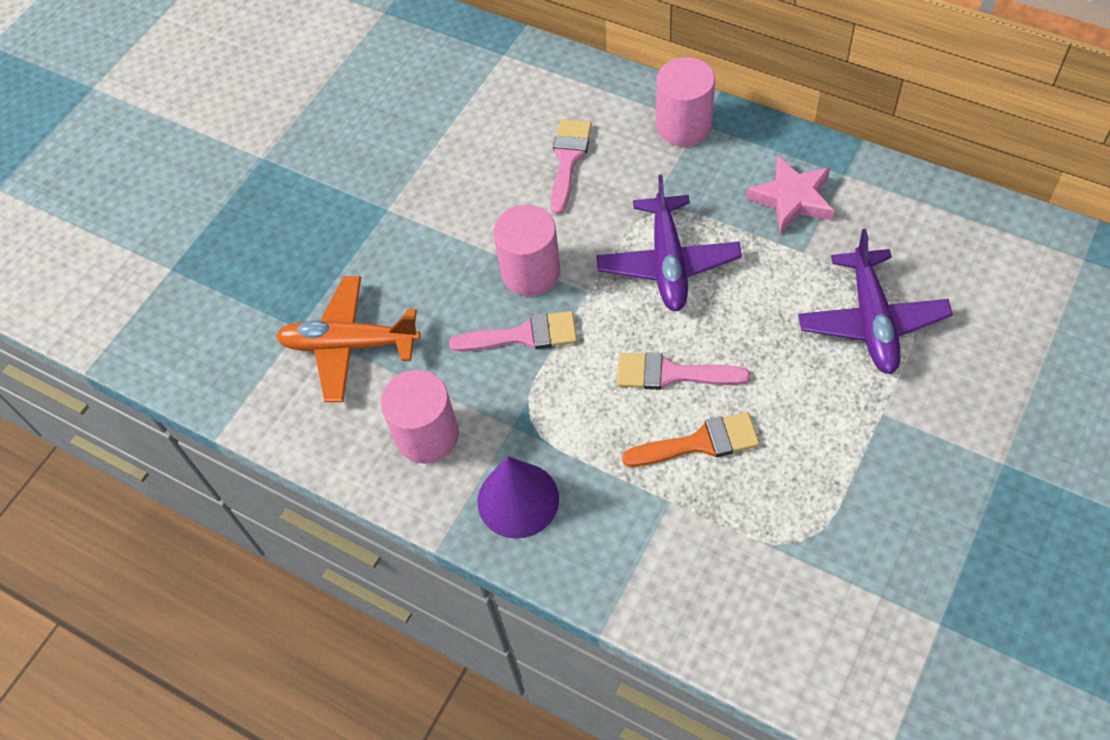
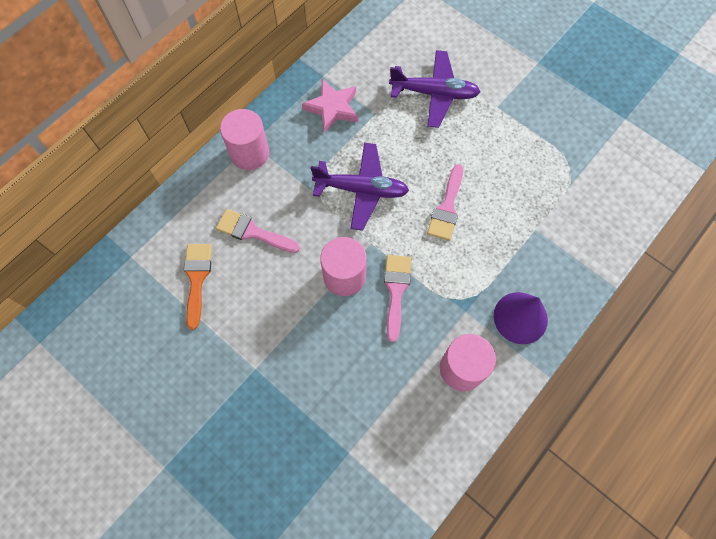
camera: 85 degrees left, 10 degrees up
orange plane [276,276,420,402] -> none
orange brush [622,412,760,467] -> orange brush moved to [184,244,212,330]

